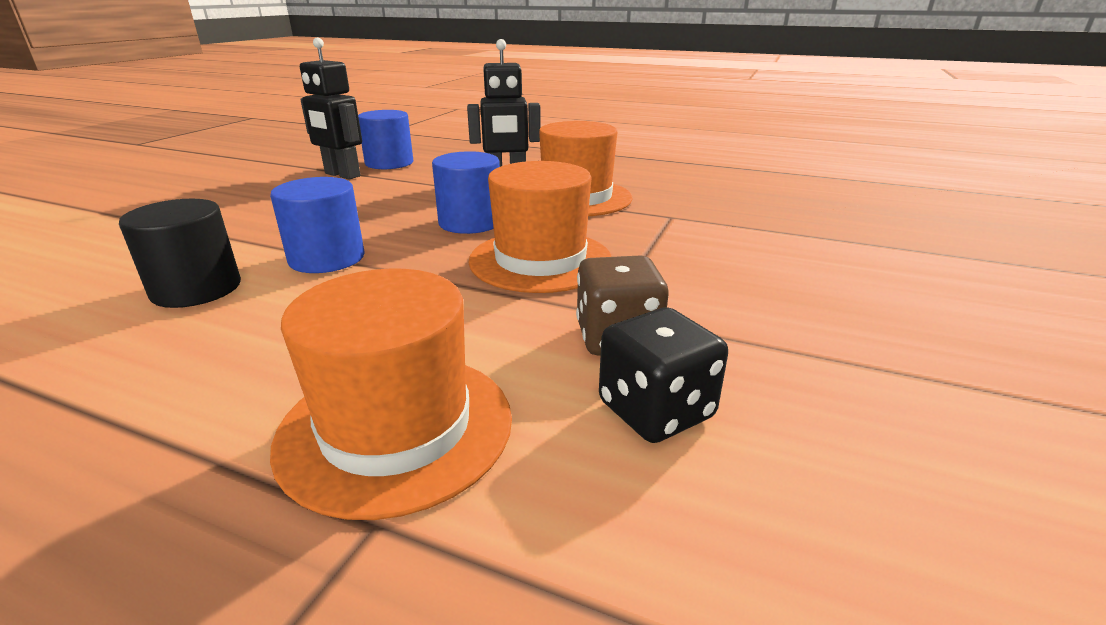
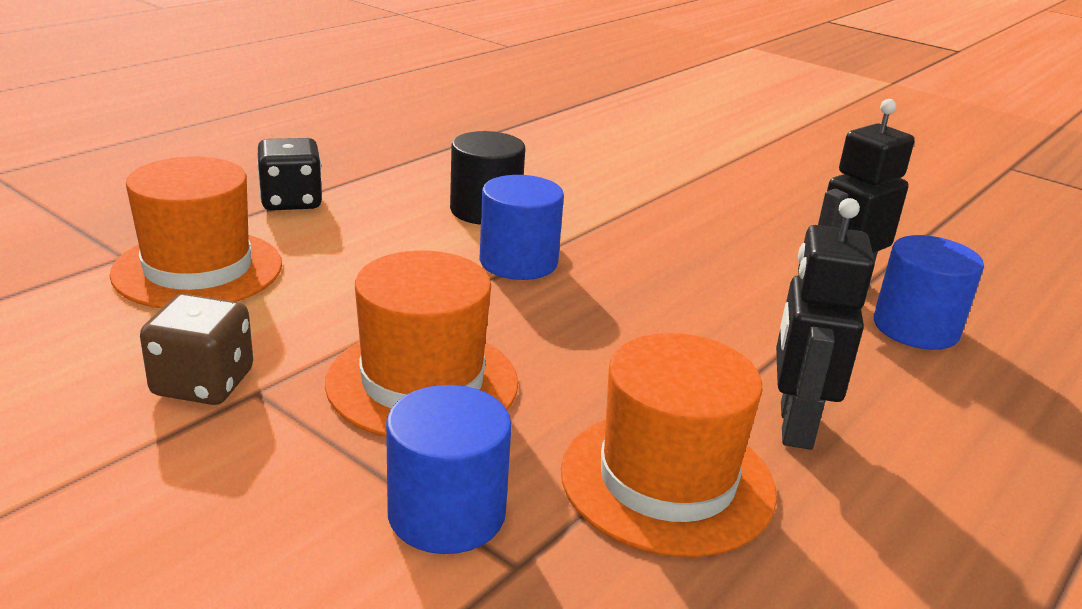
camera: 105 degrees right, 0 degrees up
blue cylinder [432,151,500,234] -> blue cylinder moved to [386,385,512,554]
black dice [599,308,728,443] -> black dice moved to [257,138,322,211]

